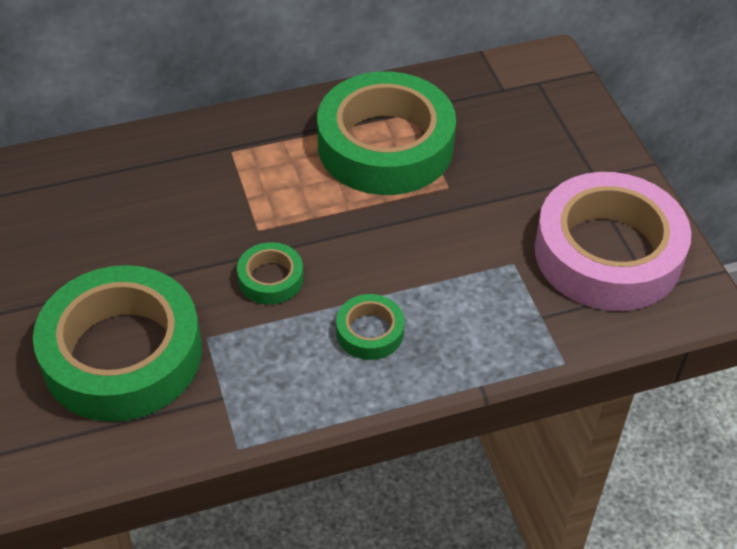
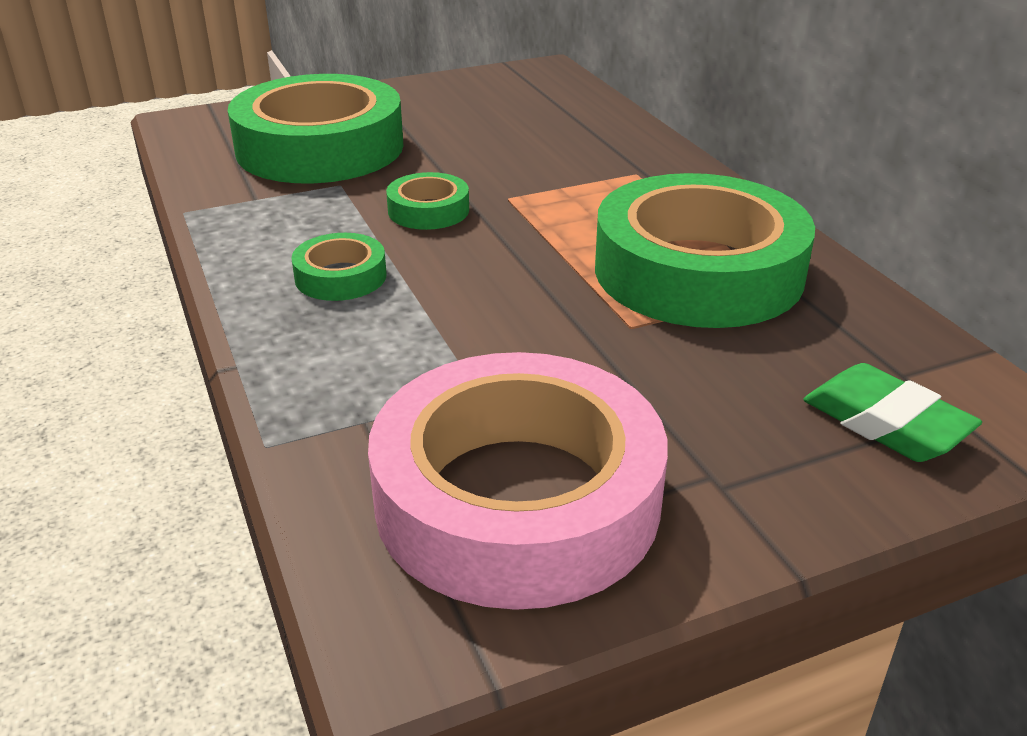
camera: 85 degrees right, 15 degrees down
none -> green eraser [803,363,982,462]

